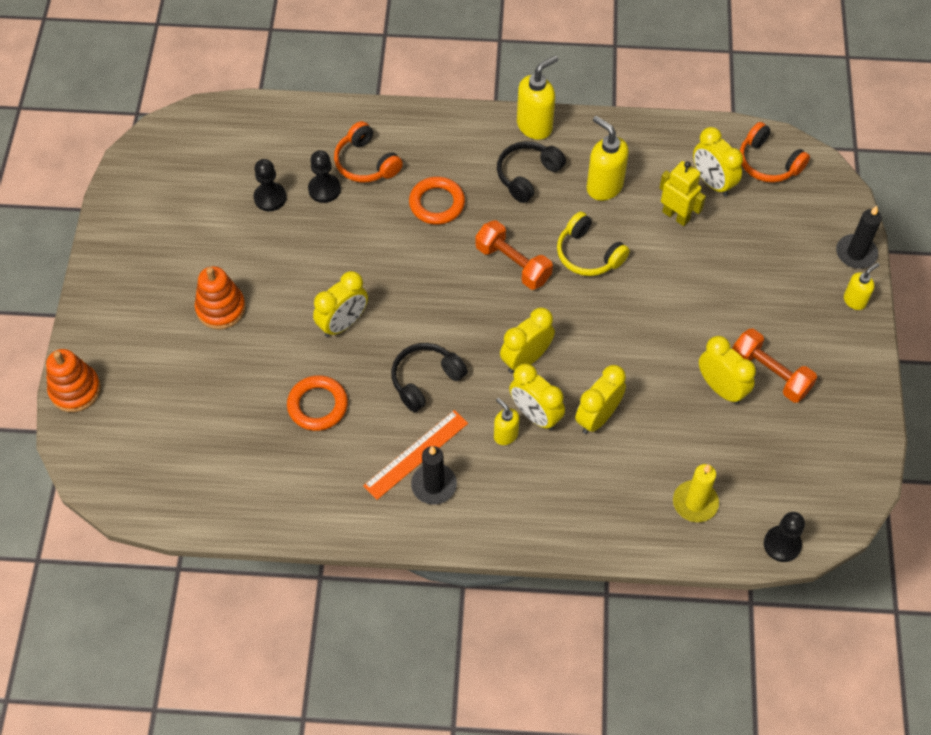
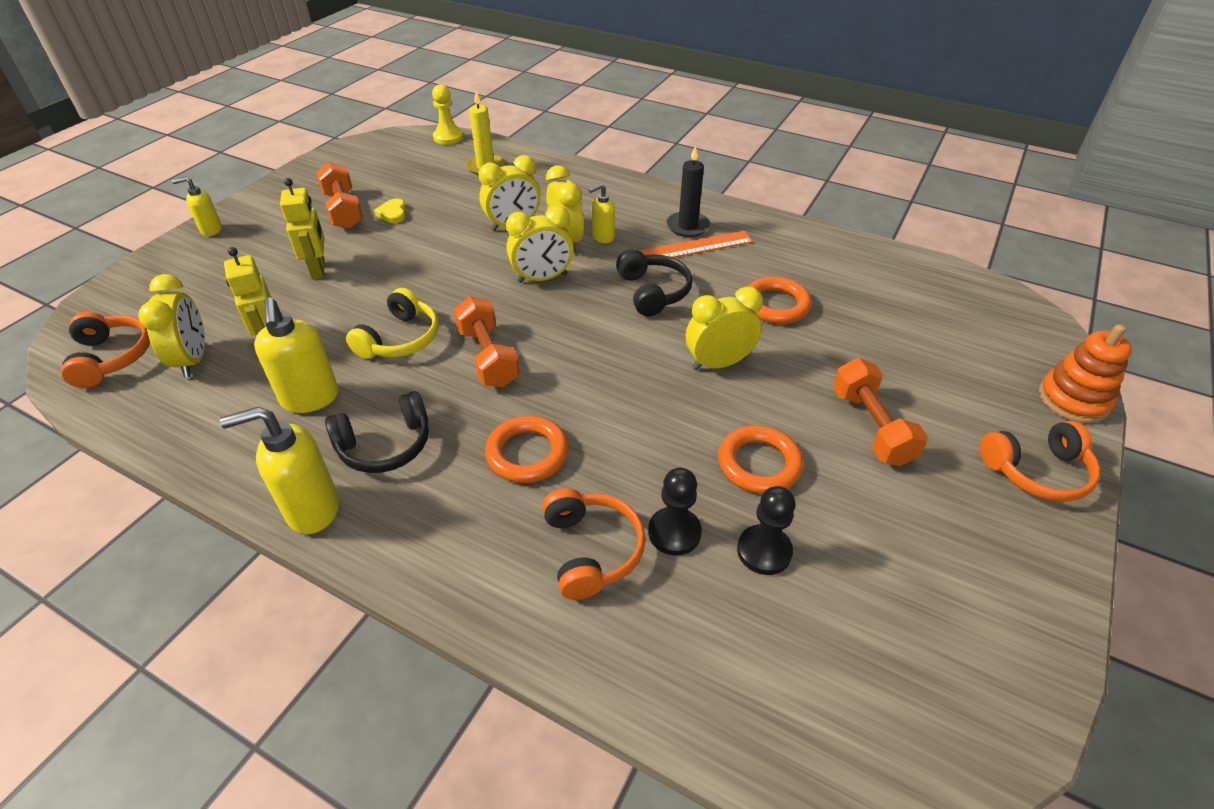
camera: 155 degrees left, 15 degrees down
orange stacking toy [195,266,246,330] -> orange dumbbell [833,358,928,466]
black headphones [391,343,468,412] -> black headphones turned 90 degrees counterclockwise [616,249,692,316]
yellow soap dispenser [494,398,519,445] -> yellow soap dispenser turned 75 degrees clockwise [589,184,615,243]
yellow headphones [557,212,630,276] -> yellow headphones turned 45 degrees clockwise [346,288,439,359]
yellow clock [699,336,756,404] -> yellow heart [374,198,406,223]
black pawn [764,512,805,562] -> yellow pawn [432,84,463,145]
black candle [836,206,882,269] -> none
none -> yellow robot [280,178,325,279]
none -> orange ring [718,425,804,494]
none -> orange headphones [980,421,1100,502]

